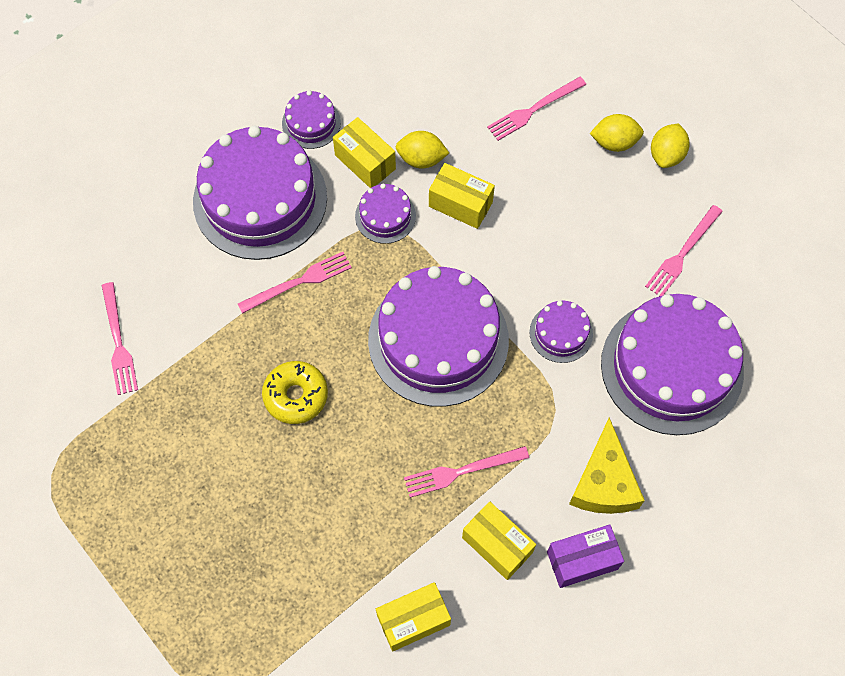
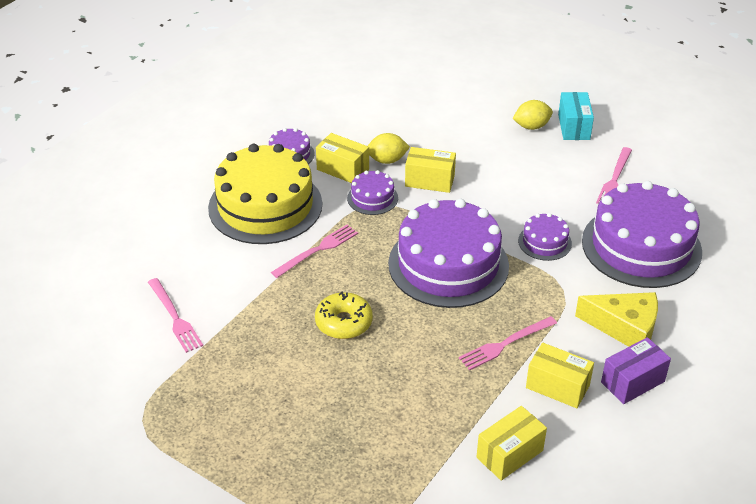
camera: 15 degrees left, 25 degrees down
purple cake [193,126,327,260] -> yellow cake [208,144,322,244]
pink fork [487,77,586,141] -> none
yellow cheese [569,418,645,514] -> yellow cheese turned 60 degrees counterclockwise [575,292,658,347]
yellow lemon [651,123,690,168] -> turquoise box [558,92,594,140]

